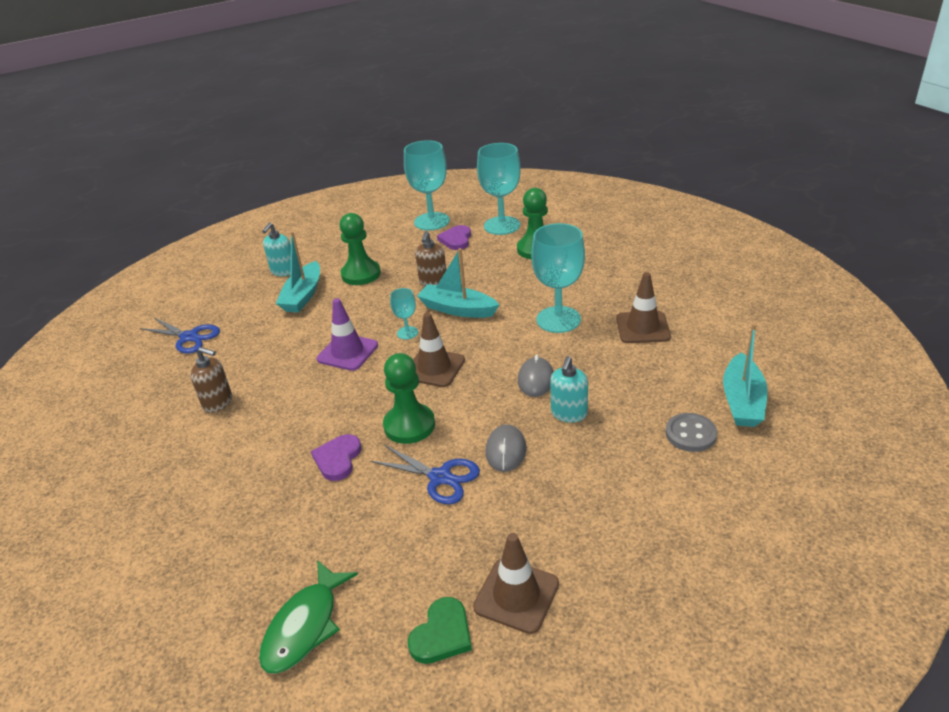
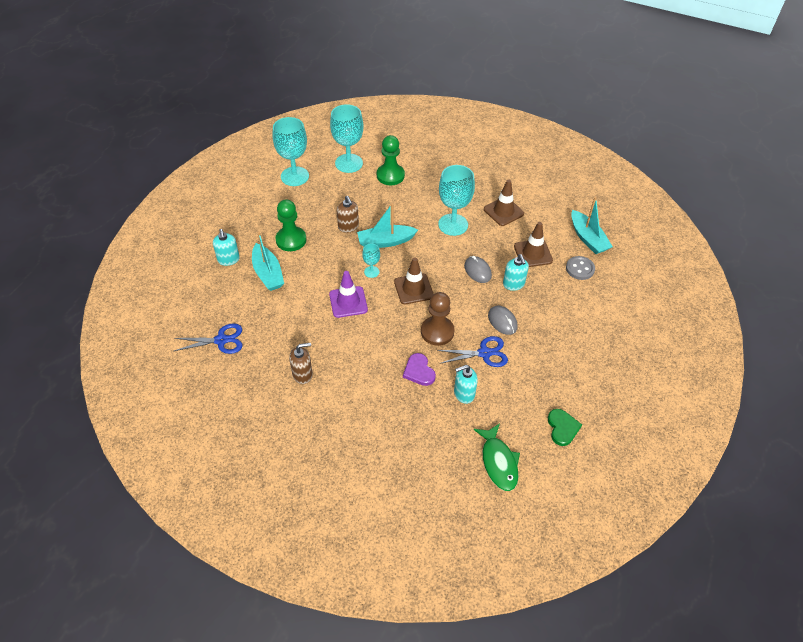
camera: 40 degrees left, 15 degrees up
green pawn [383,353,435,444] -> brown pawn [421,292,455,346]
purple heart [437,225,471,250] -> none
brown traffic cone [473,533,559,634] -> brown traffic cone moved to [514,222,553,267]
none -> turquoise soap dispenser [454,365,478,404]

